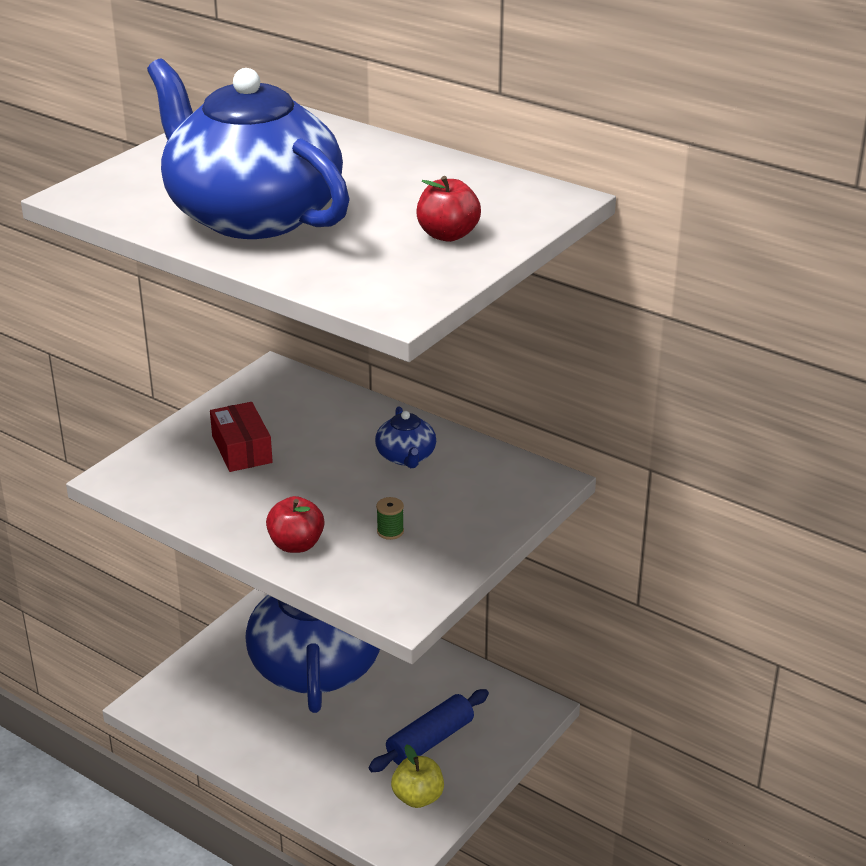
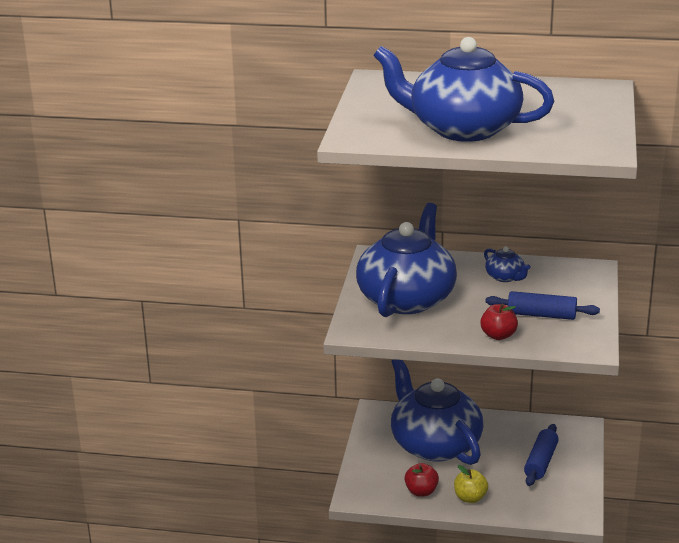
camera: 25 degrees left, 5 degrees down
red box [210,402,273,472] -> blue teapot [356,203,457,317]
green spool [376,497,404,540] -> blue rolling pin [485,291,600,320]
yellow apple [391,744,444,808] -> yellow apple moved to [454,465,488,503]
red apple [417,176,481,242] -> red apple moved to [405,463,439,497]

